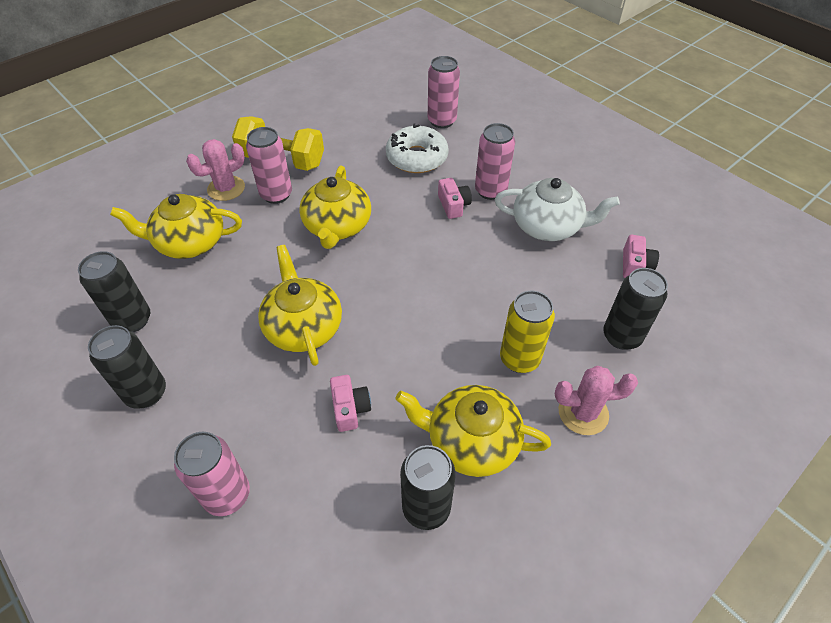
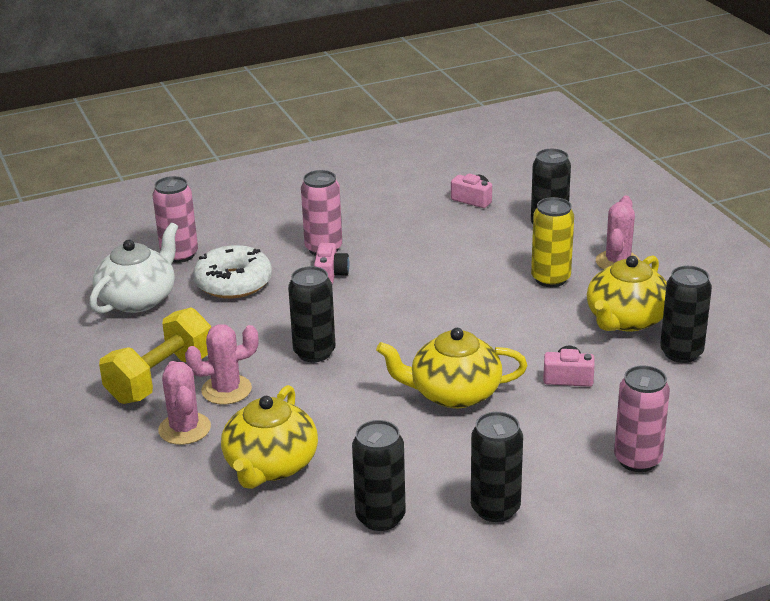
camera: 70 degrees left, 20 degrees down
pink can [246,127,292,204] -> pink cactus [185,324,258,405]
yellow teapot [299,166,371,249] -> black can [288,266,335,362]
pink camera [438,178,472,219] -> pink camera turned 90 degrees clockwise [314,243,350,284]
white teapot [495,178,620,241] -> white teapot moved to [89,223,178,314]

